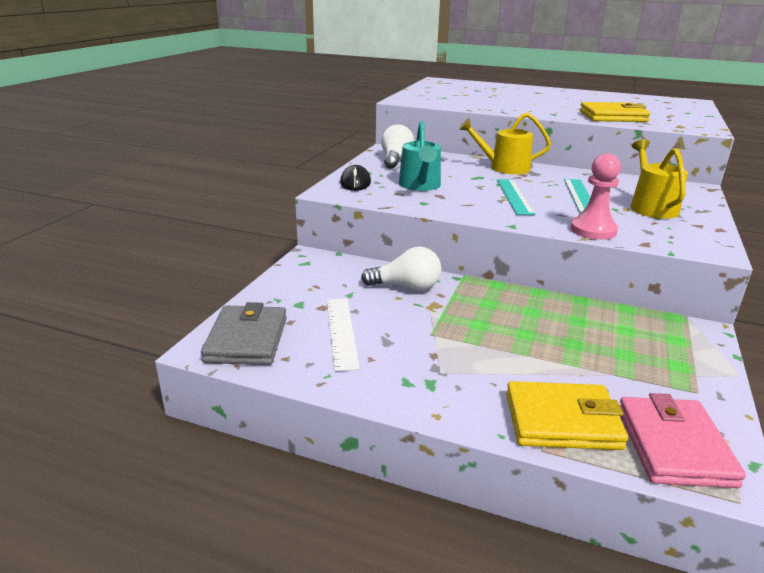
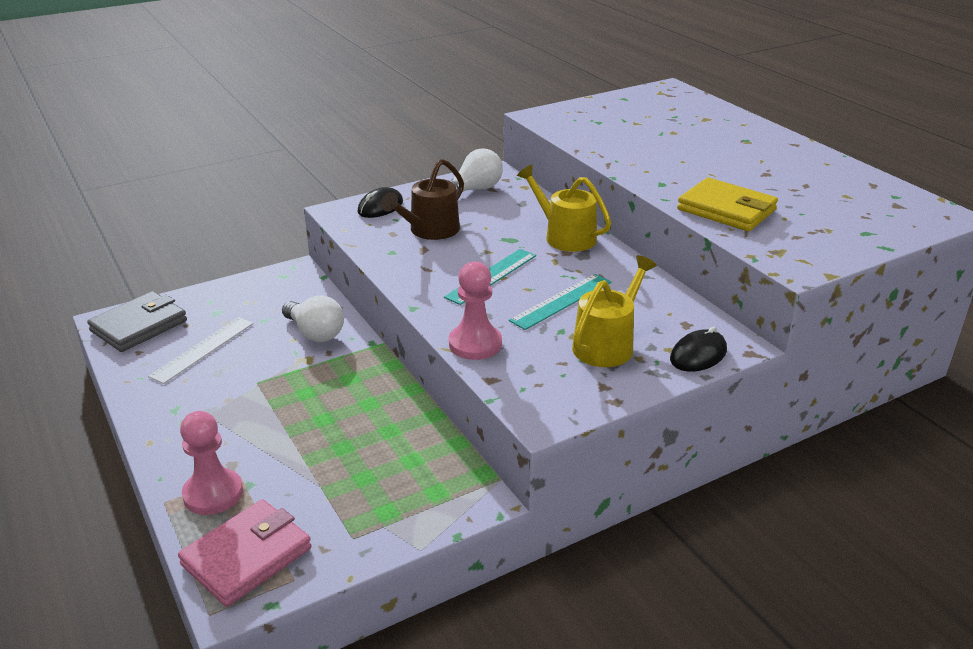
camera: 40 degrees right, 5 degrees up
turquoise watering can [399,121,441,191] -> brown watering can [381,159,464,240]
yellow wallet [506,381,628,450] -> pink pawn [180,411,243,515]
none -> black mouse [670,327,727,372]

